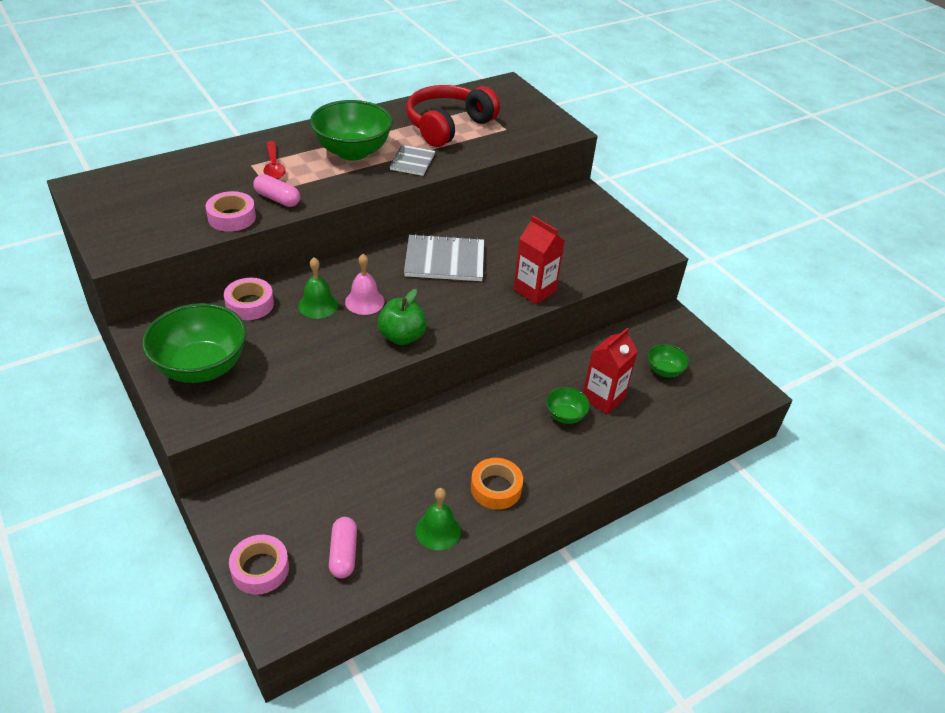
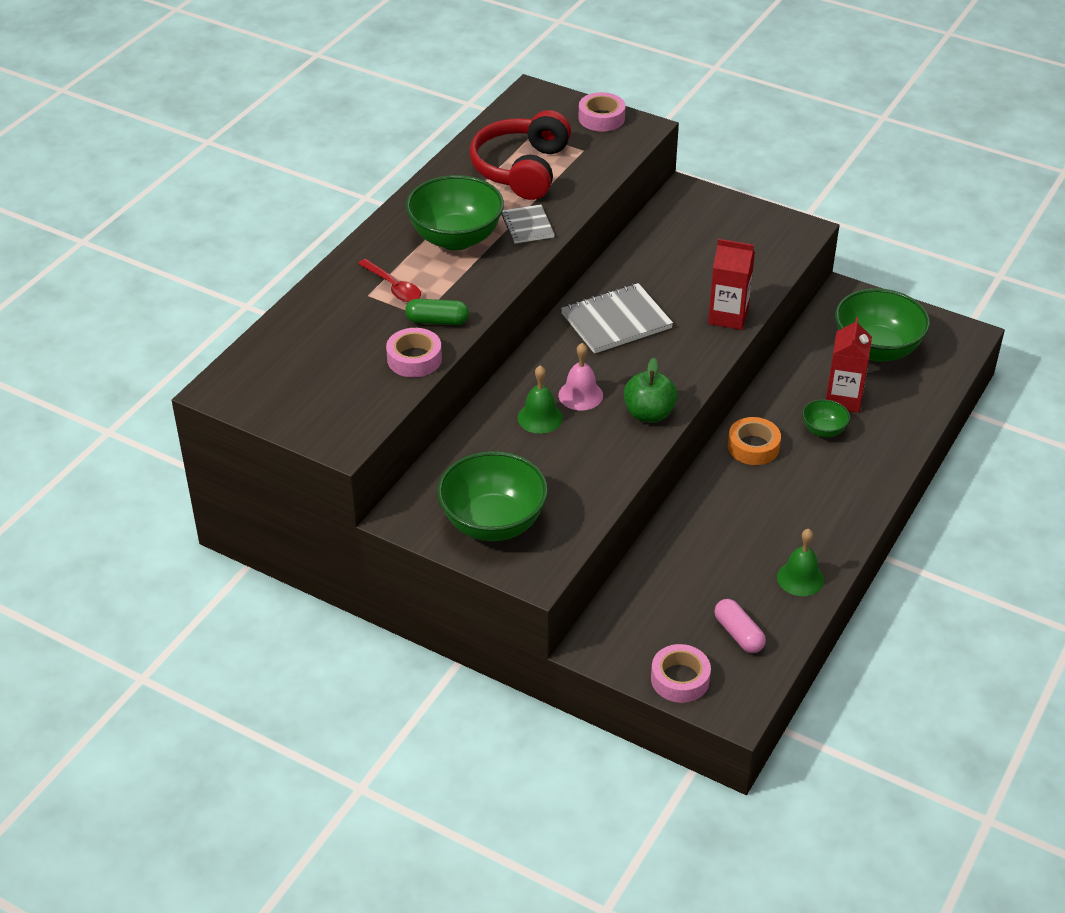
camera: 25 degrees left, 0 degrees up
pink tape [224,278,274,320] -> pink tape moved to [579,92,626,132]
pink capsule [253,174,300,207] -> green capsule [405,299,469,325]
orange tape [471,458,523,510] -> orange tape moved to [728,417,781,465]
green bowl [648,344,689,378] -> green bowl [835,288,930,362], size x2.06

